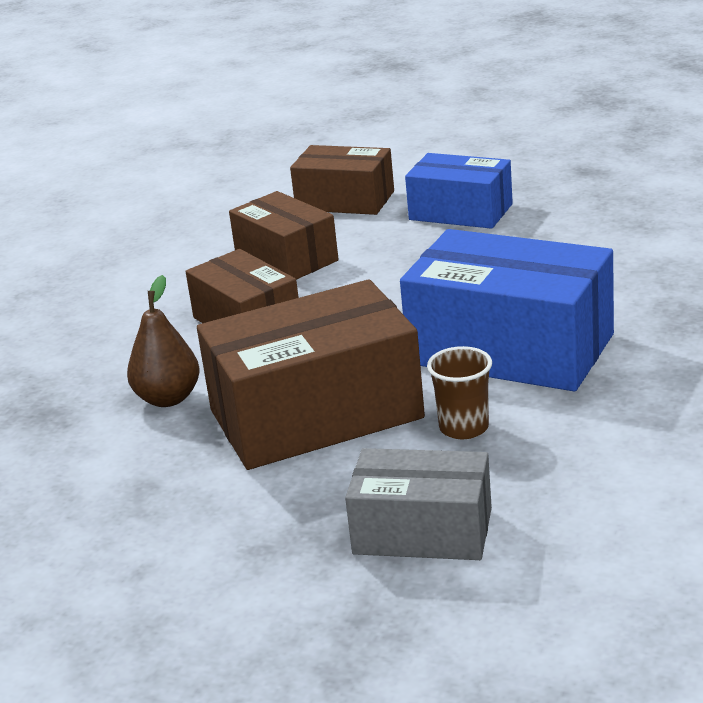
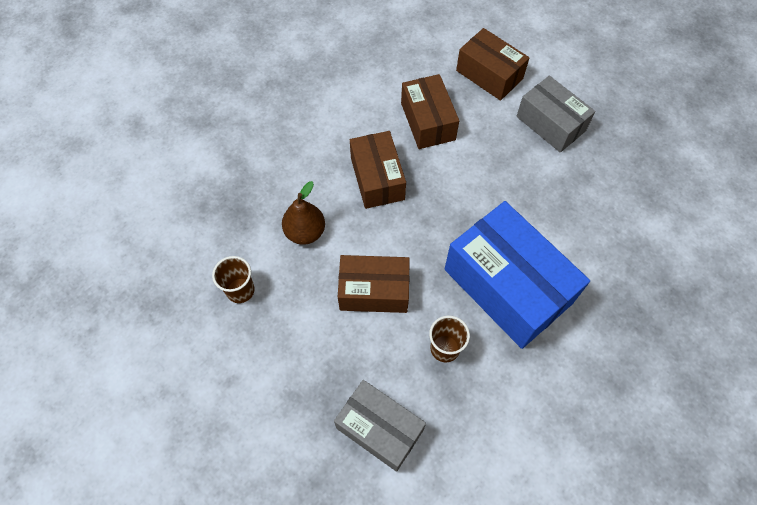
camera: 20 degrees right, 35 degrees up
brown box [197,279,425,470] -> brown box [338,255,410,313], size x0.61
blue box [405,153,513,229] -> grey box [516,76,595,153]
none -> brown cup [212,256,255,303]

